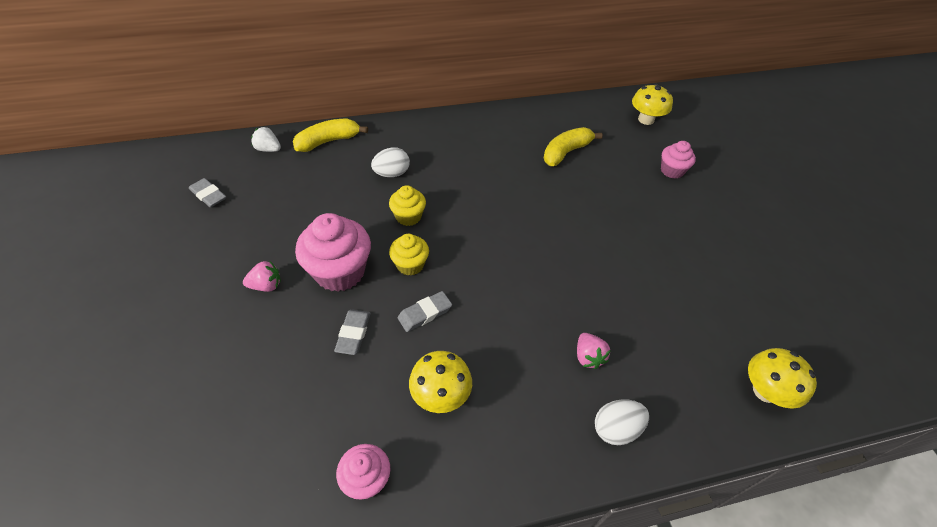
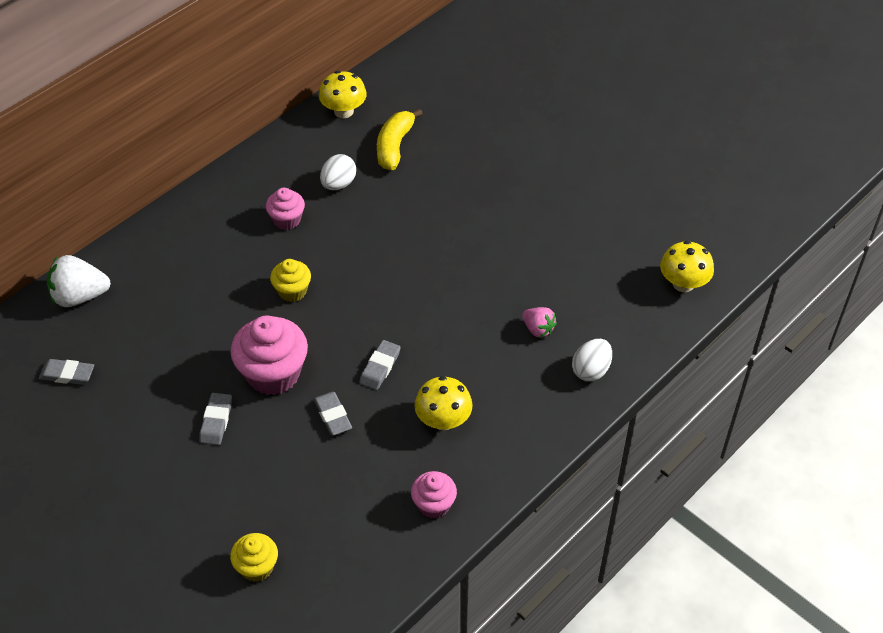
camera: 30 degrees left, 0 degrees up
pink strawberry [243,261,281,292] -> grey eraser [199,393,232,445]
white strawberry [251,127,281,152] -> white strawberry [47,255,111,307], size x1.69
yellow banana [293,118,368,152] -> none
white egg [371,147,410,177] -> white egg moved to [320,154,356,190]
yellow cupcake [389,234,429,276] -> yellow cupcake moved to [230,533,278,582]
yellow mushroom [632,84,673,125] -> yellow mushroom moved to [319,71,367,118]
pink cupcake [661,141,696,179] -> pink cupcake moved to [266,188,305,230]

